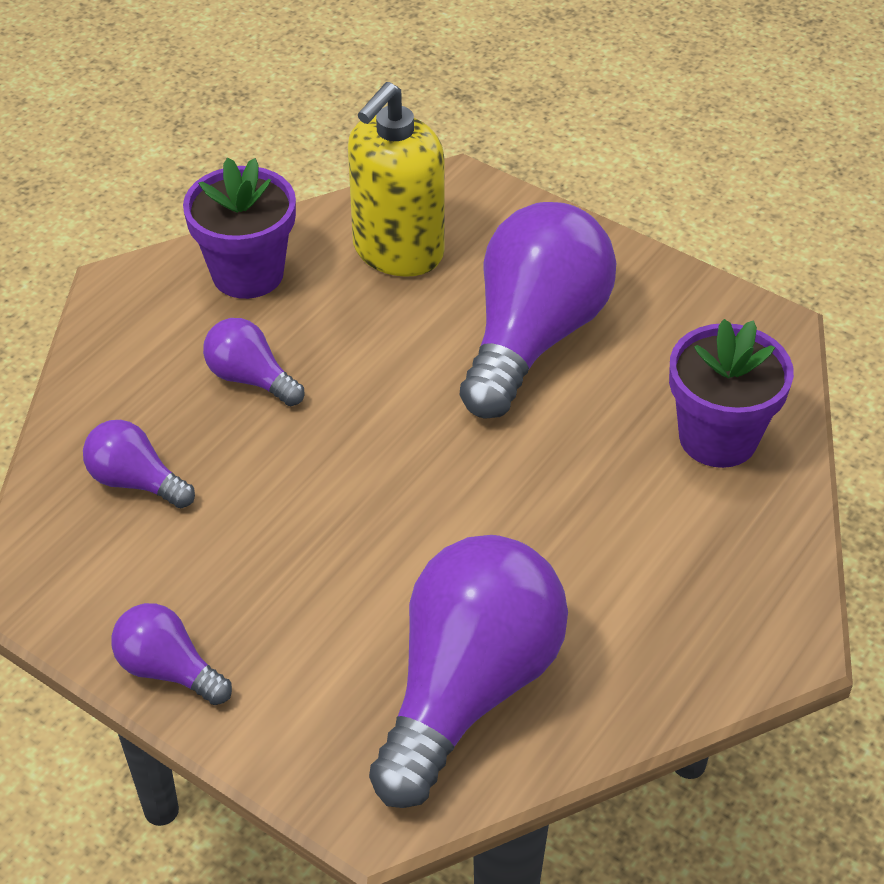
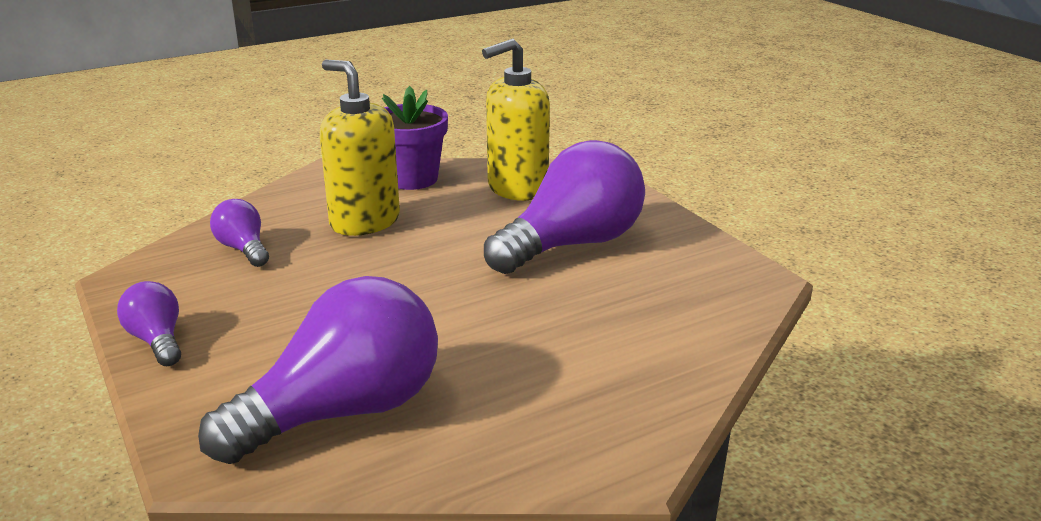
camera: 25 degrees right, 20 degrees down
purple light bulb [203,318,304,406] -> yellow soap dispenser [320,59,400,236]
purple flower pot [669,319,794,468] -> none

